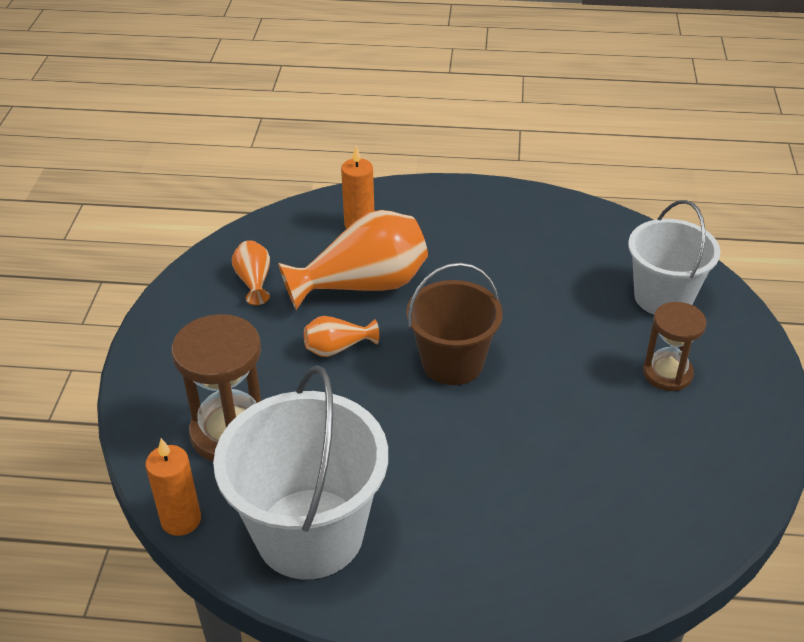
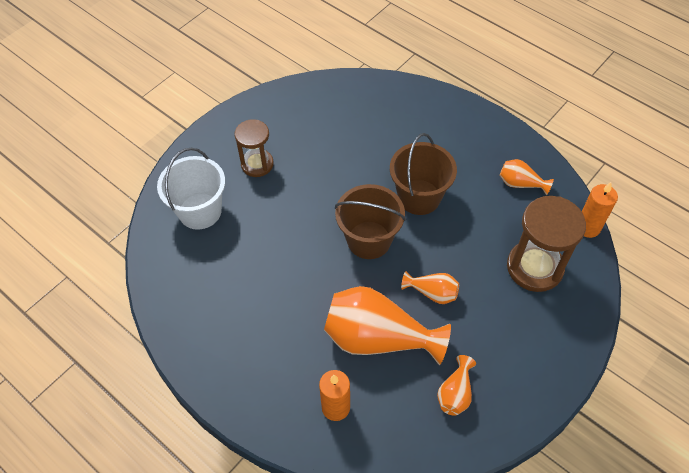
camera: 145 degrees left, 15 degrees up
white bucket [213,365,388,579] -> orange vase [500,159,554,195]
none -> brown bucket [390,133,457,215]

